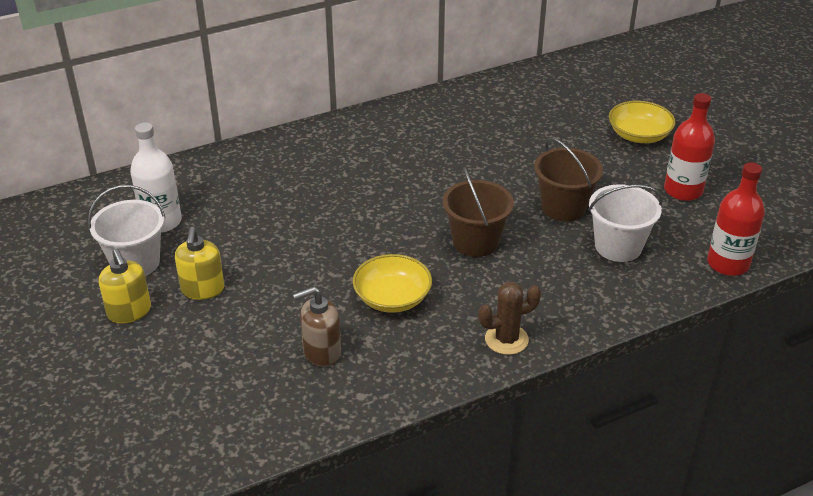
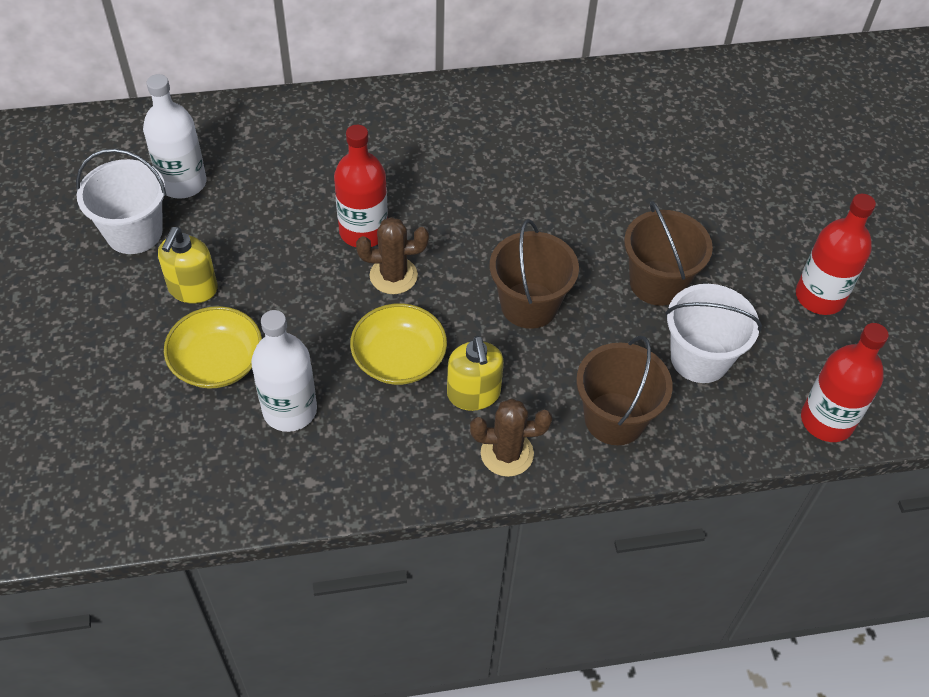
camera: 15 degrees right, 15 degrees up
yellow soap dispenser [98,249,151,323] -> yellow soap dispenser moved to [447,336,504,411]
brown soap dispenser [293,286,341,367] -> white bottle [251,310,317,432]
yellow bowl [609,101,675,143] -> yellow bowl moved to [164,306,262,389]
none -> red bottle [334,125,388,247]
none -> brown cactus [356,217,429,294]
none -> brown bucket [576,336,673,445]

